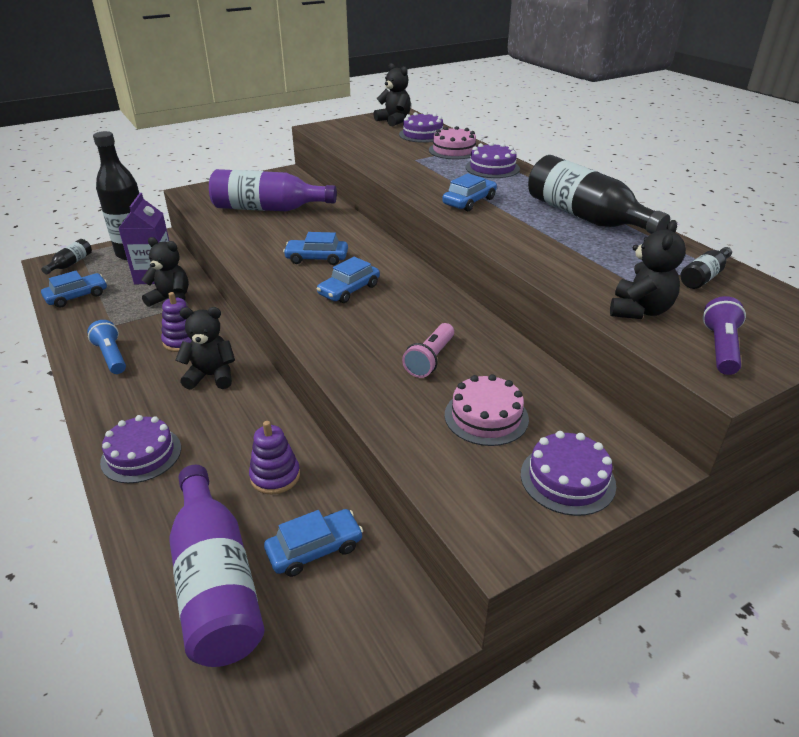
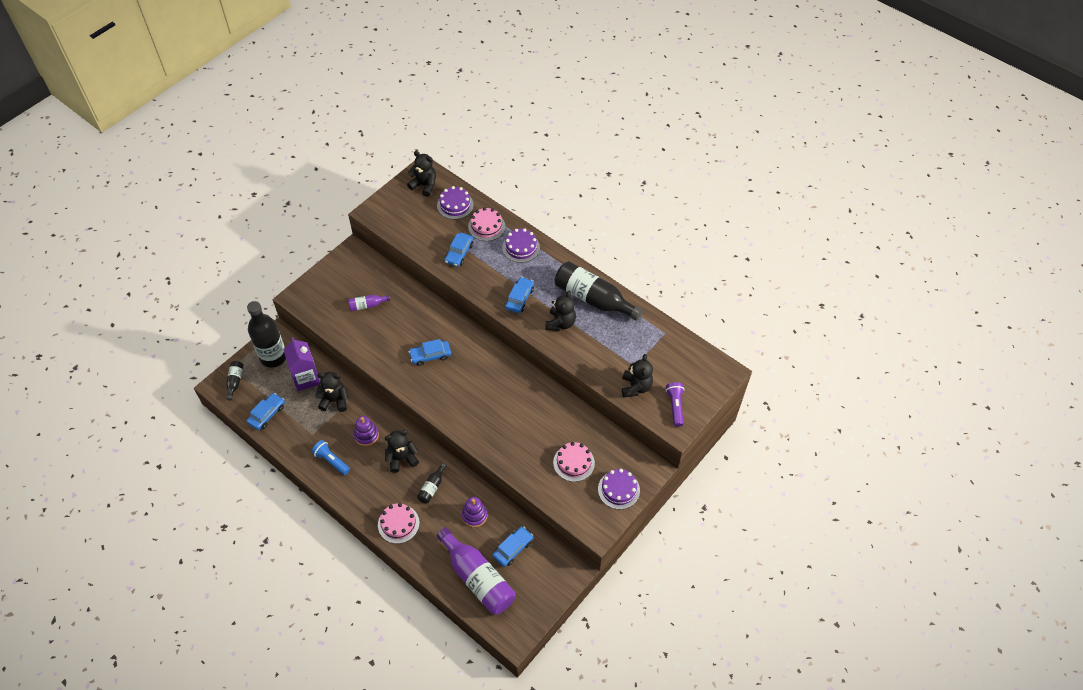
camera: 20 degrees left, 20 degrees up
purple cake [100,415,181,483] -> pink cake [378,503,419,544]
purple bottle [209,169,337,211] -> purple bottle [348,295,390,311], size x0.46
blue car [317,257,380,303] -> blue car moved to [444,233,474,267]
pink flashlight [402,323,454,378] -> none
black bottle [680,247,732,289] -> black bottle moved to [417,463,446,503]
none -> black teddy bear [545,291,576,331]

